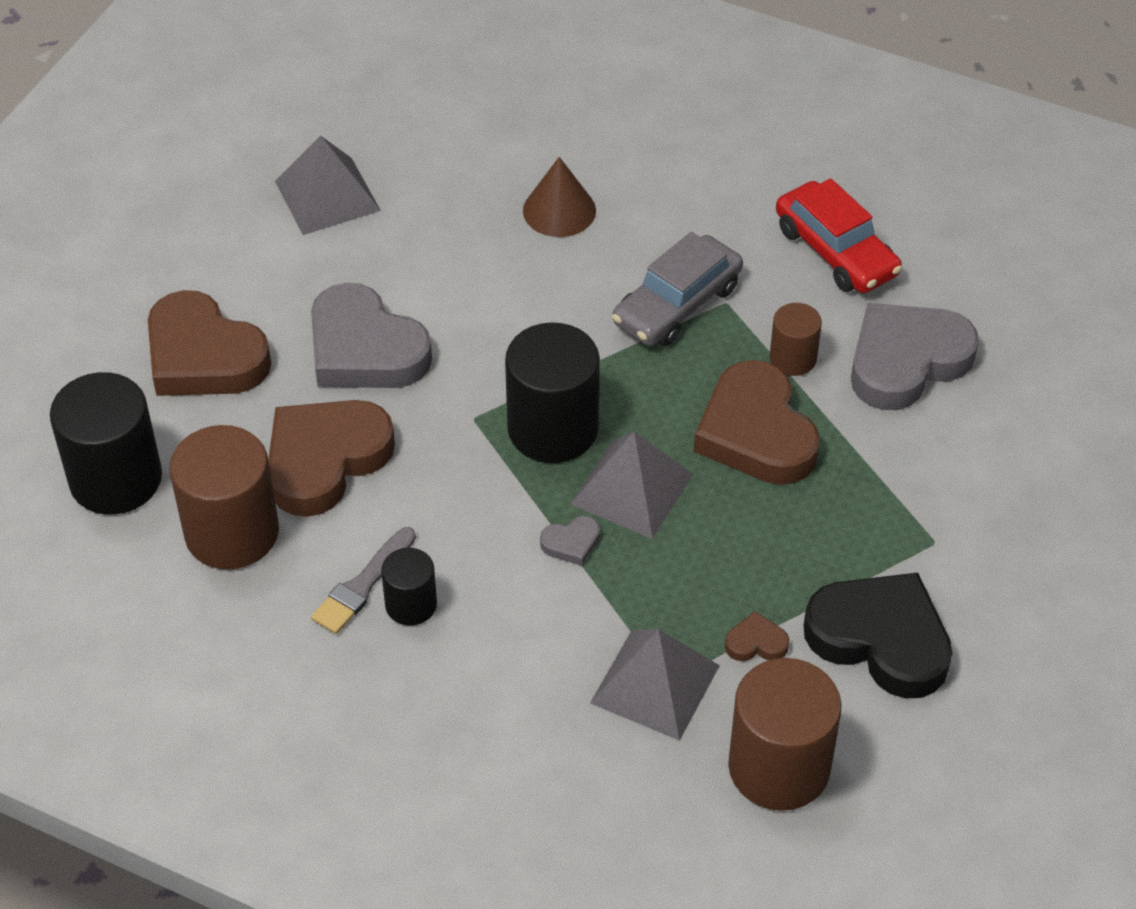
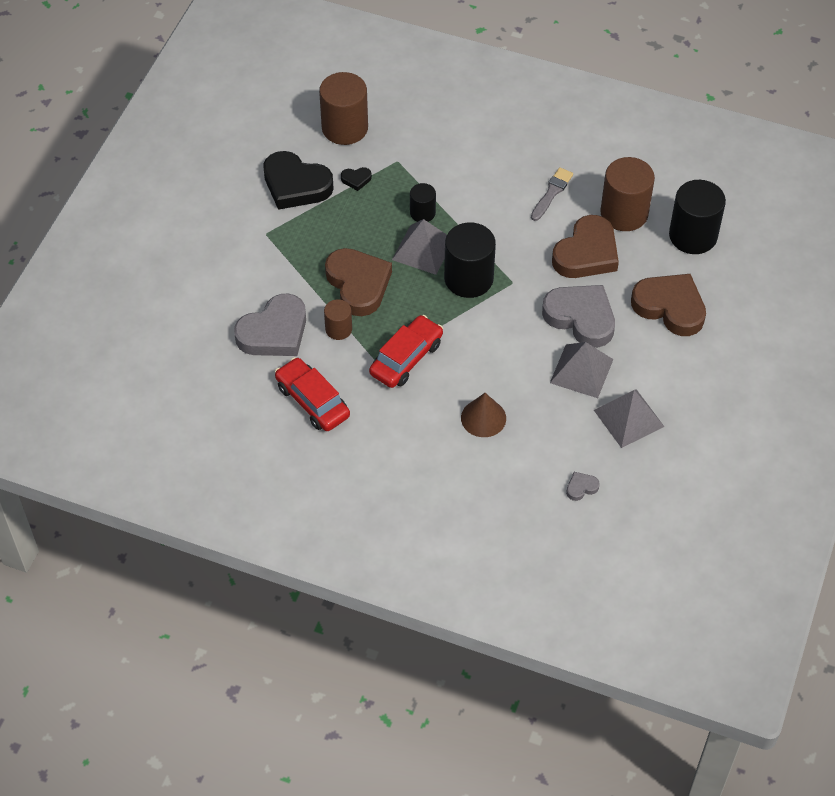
camera: 175 degrees right, 5 degrees up
black cylinder [381,548,437,626] -> black cylinder moved to [410,183,436,222]
grey heart [540,516,600,566] -> grey heart moved to [566,472,600,501]
grey pyramid [590,629,720,741] -> grey pyramid moved to [550,342,613,398]
grey car [612,232,743,346] -> red car [369,315,443,388]
brown heart [725,611,790,661] -> black heart [341,167,372,191]

